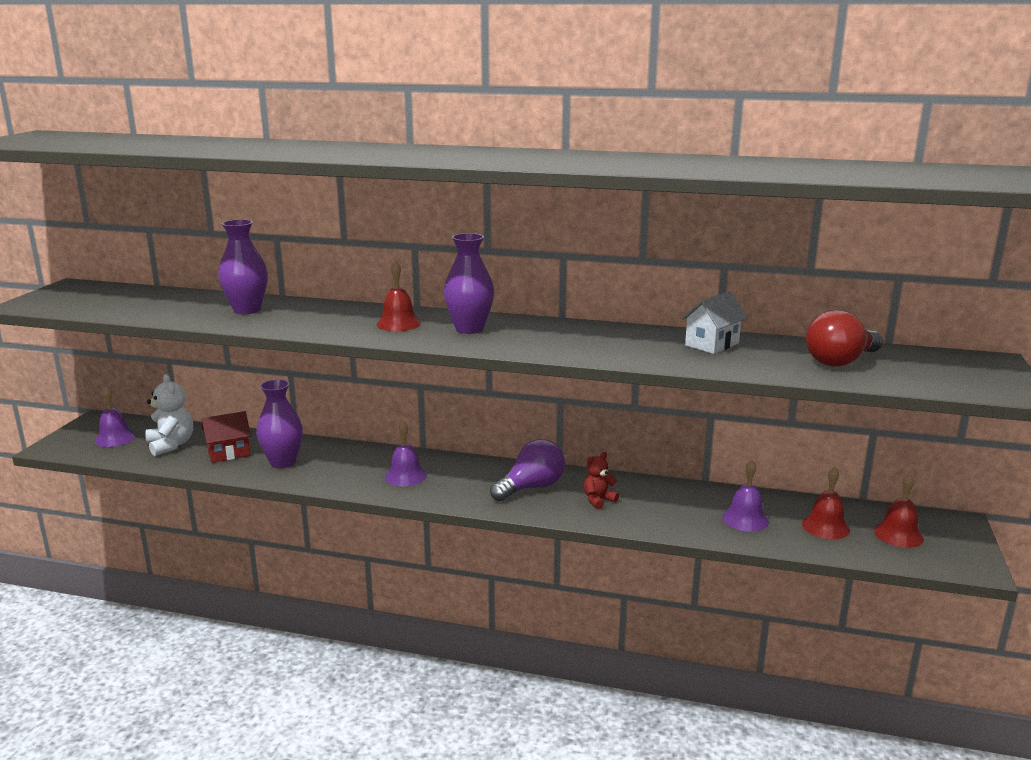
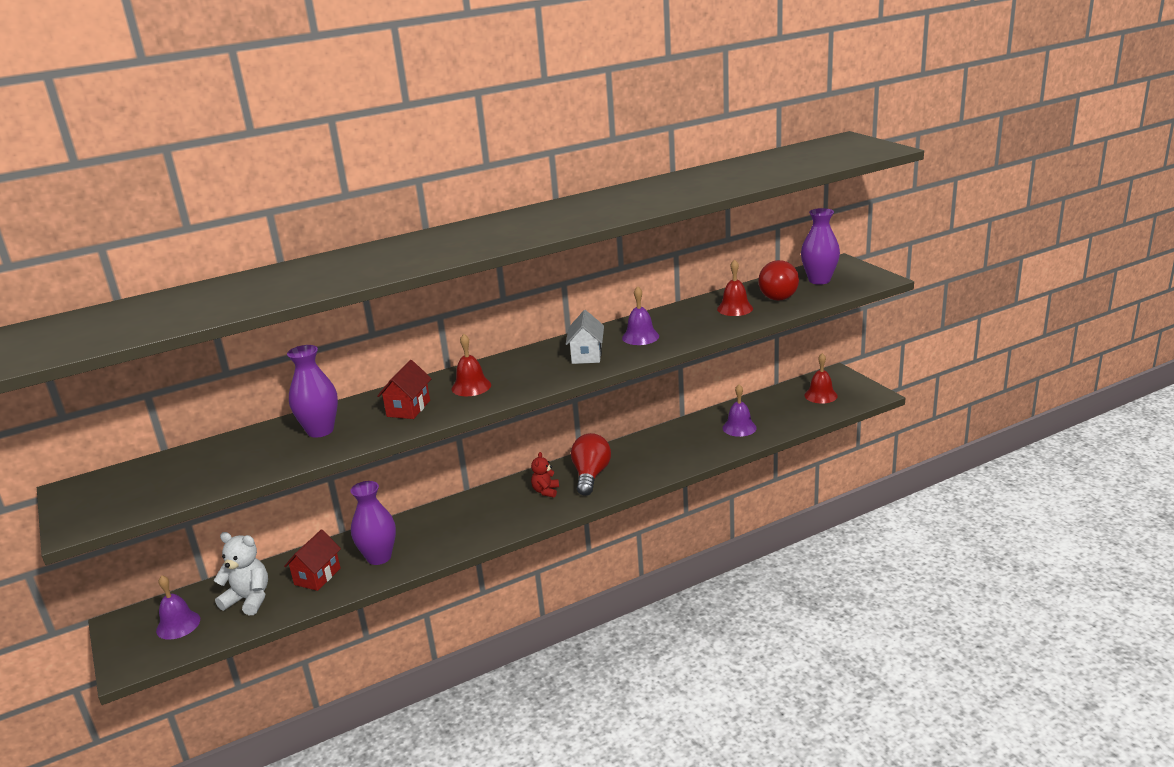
camera: 40 degrees left, 5 degrees up
purple bell [385,421,427,486] -> purple bell moved to [622,286,659,345]
purple vase [444,233,494,334] -> purple vase moved to [801,208,840,285]
purple light bulb [490,439,565,502] -> red light bulb [571,433,611,496]
red teddy bear [584,452,619,509] -> red teddy bear moved to [531,452,559,498]
white house [681,291,747,354] -> white house moved to [566,310,604,364]
red bell [802,467,850,539] -> red bell moved to [717,259,753,316]
none -> red house [377,360,432,419]

